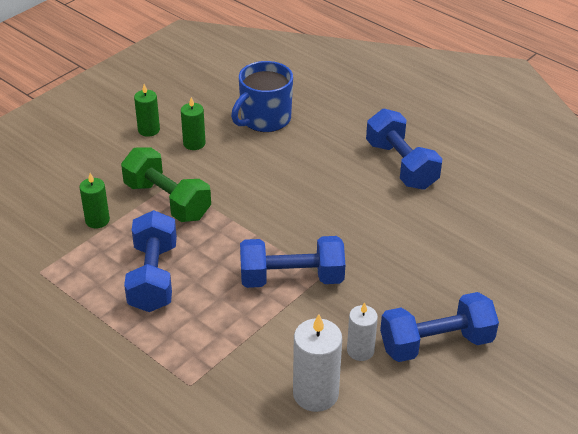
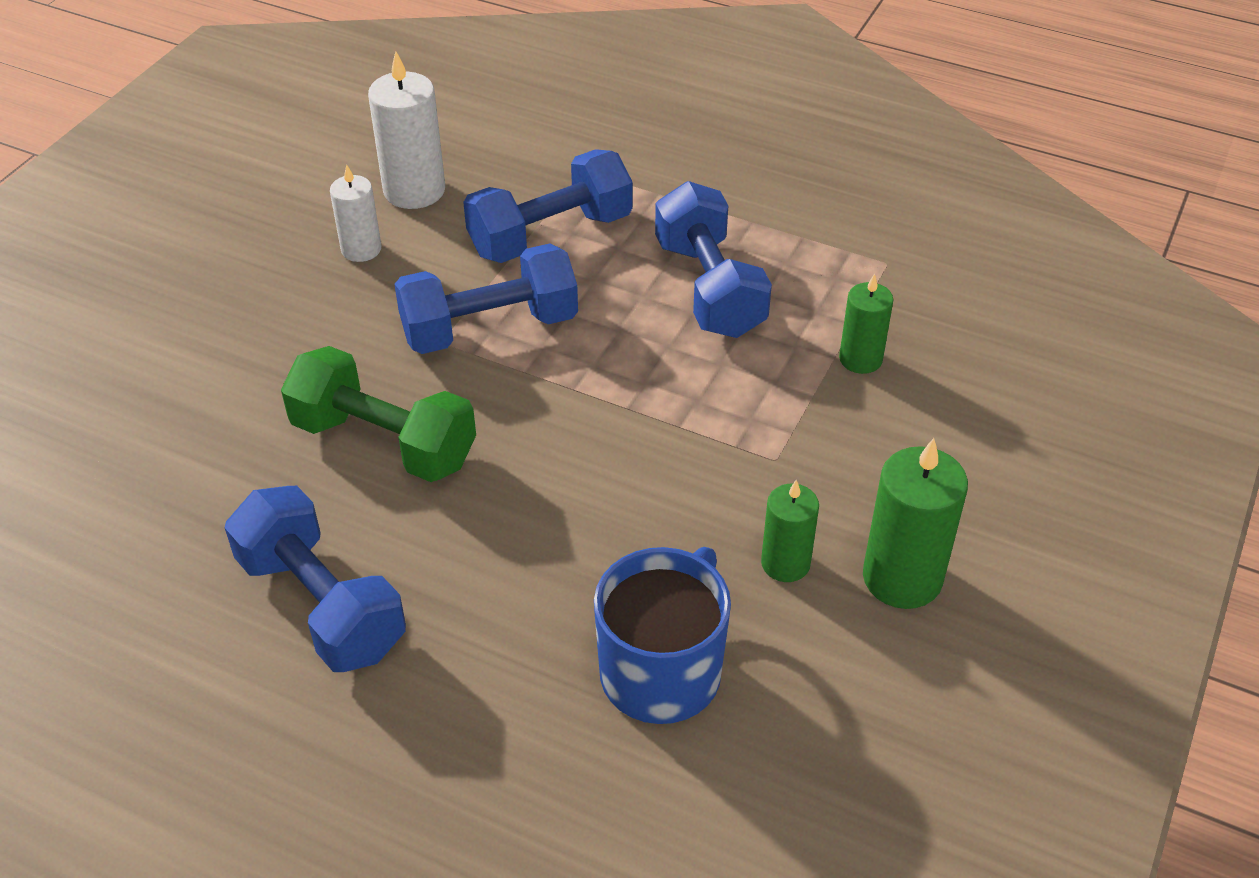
camera: 165 degrees right, 5 degrees up
green dumbbell [121,148,211,222] -> green dumbbell moved to [281,346,476,482]
green candle [134,84,160,137] -> green candle [863,438,968,609], size x1.60
blue dumbbell [380,292,499,362] -> blue dumbbell moved to [463,149,633,263]

